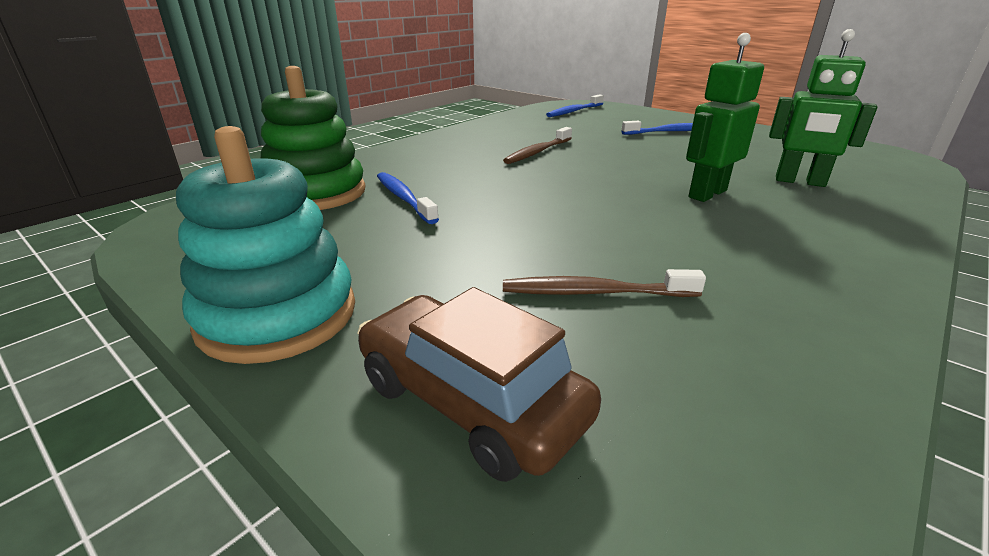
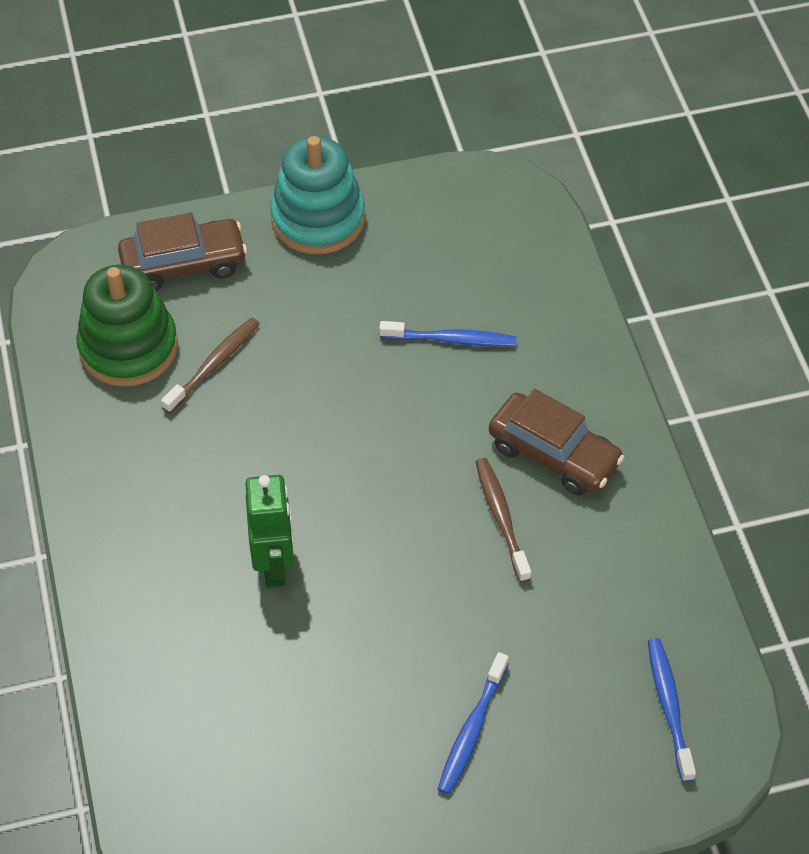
camera: 125 degrees right, 25 degrees up
green stacking toy [261,66,366,210] -> green stacking toy moved to [76,265,178,387]
green robot [769,29,878,187] -> none
none -> brown car [489,389,625,496]

